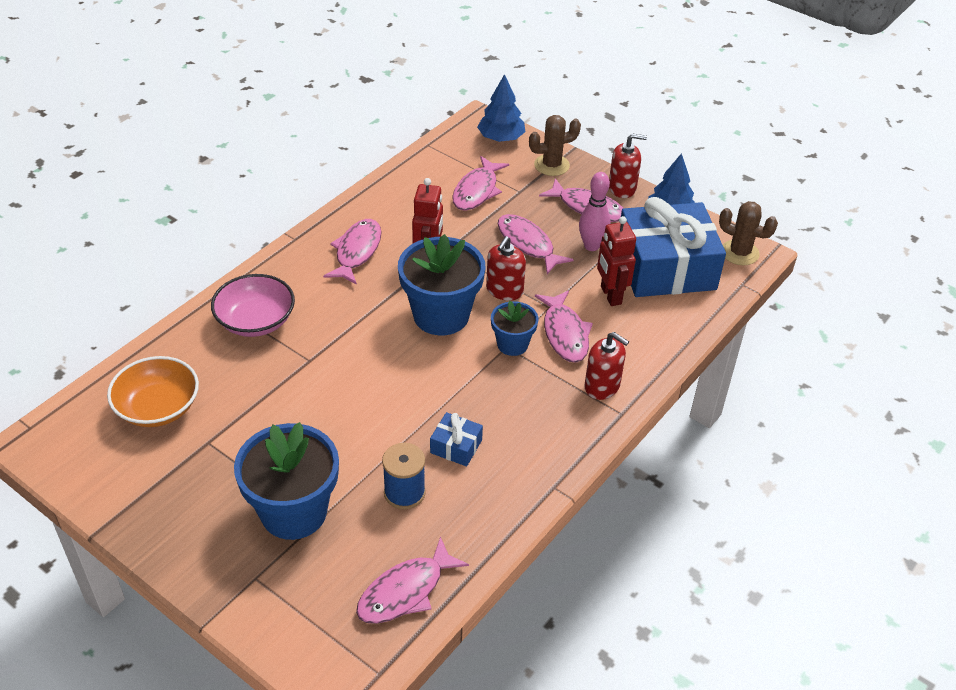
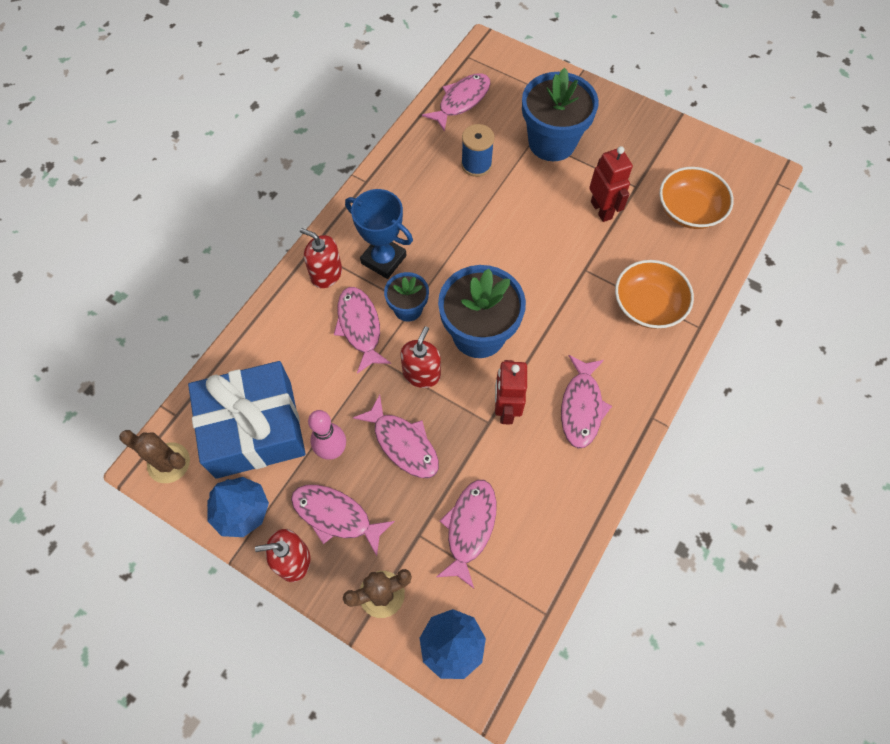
camera: 175 degrees right, 20 degrees up
pink bowl [211,274,295,337] -> orange bowl [615,260,694,329]
blue gift [430,412,483,466] -> none
red robot [597,216,636,306] -> red robot moved to [589,146,633,222]
none -> blue trophy [345,189,413,279]

